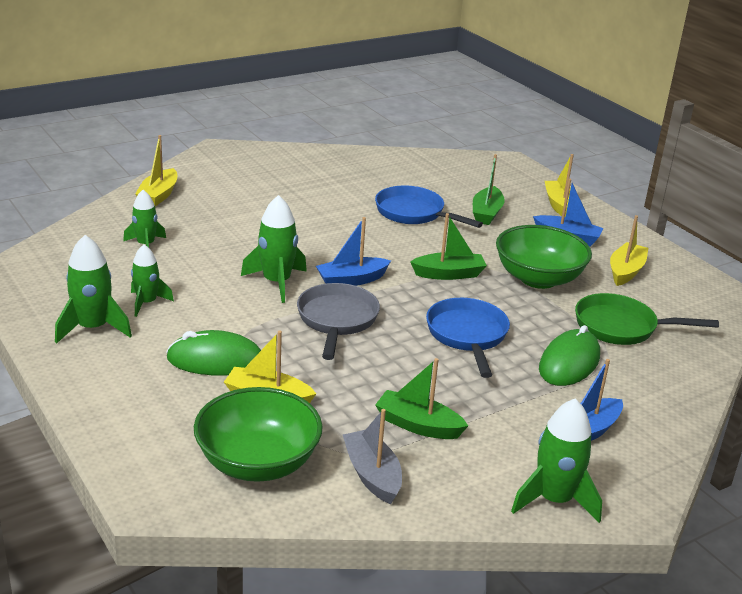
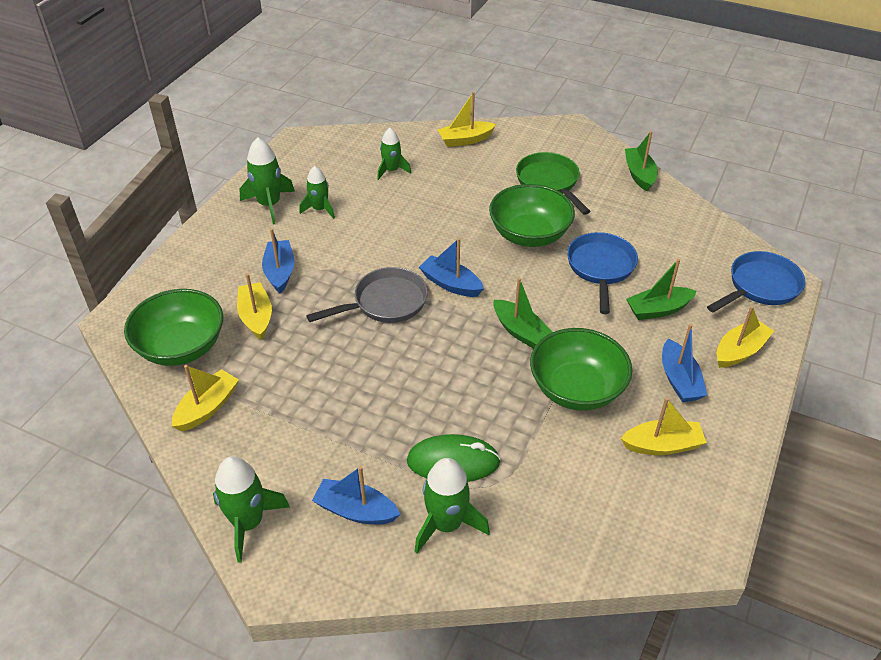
camera: 60 degrees right, 15 degrees up
green mouse [166,330,261,376] -> blue boat [262,228,295,293]
green rocket [241,195,307,303] -> green rocket moved to [415,458,490,554]
grey boat [343,409,402,504] -> yellow boat [172,365,239,432]
green boat [375,358,468,439] -> green boat moved to [625,131,658,192]
blue pan [426,298,510,378] -> blue pan moved to [707,251,805,313]
green pan [575,293,719,345] -> green pan moved to [516,152,590,215]
none -> green bowl [489,184,575,247]

